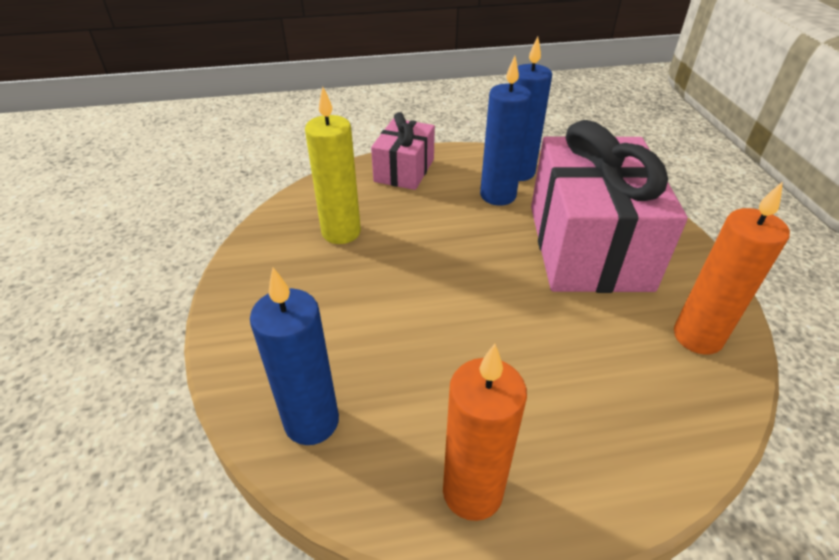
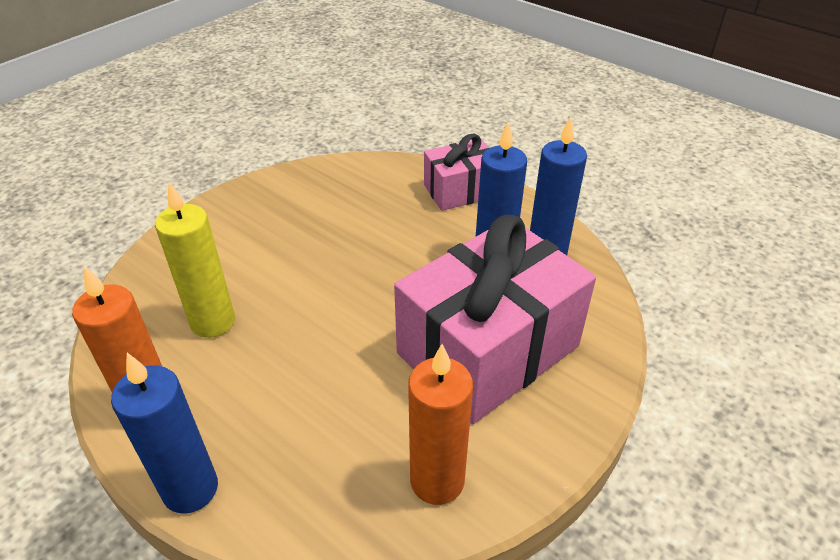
camera: 50 degrees right, 0 degrees up
blue candle [250,267,339,445] -> blue candle moved to [111,353,218,513]
yellow candle [305,87,361,244] -> yellow candle moved to [155,182,235,338]

